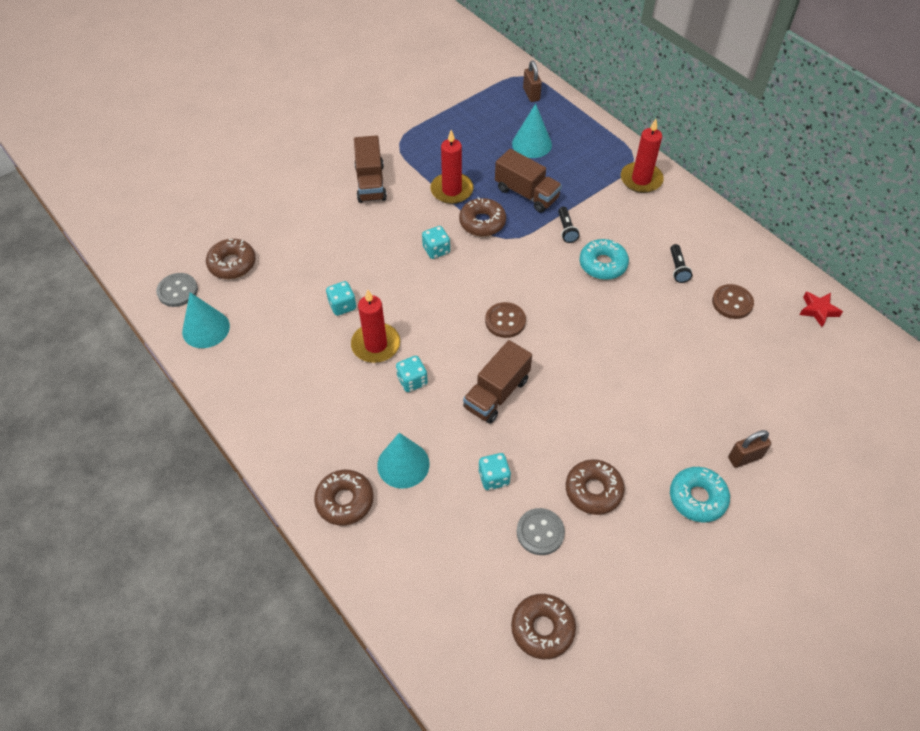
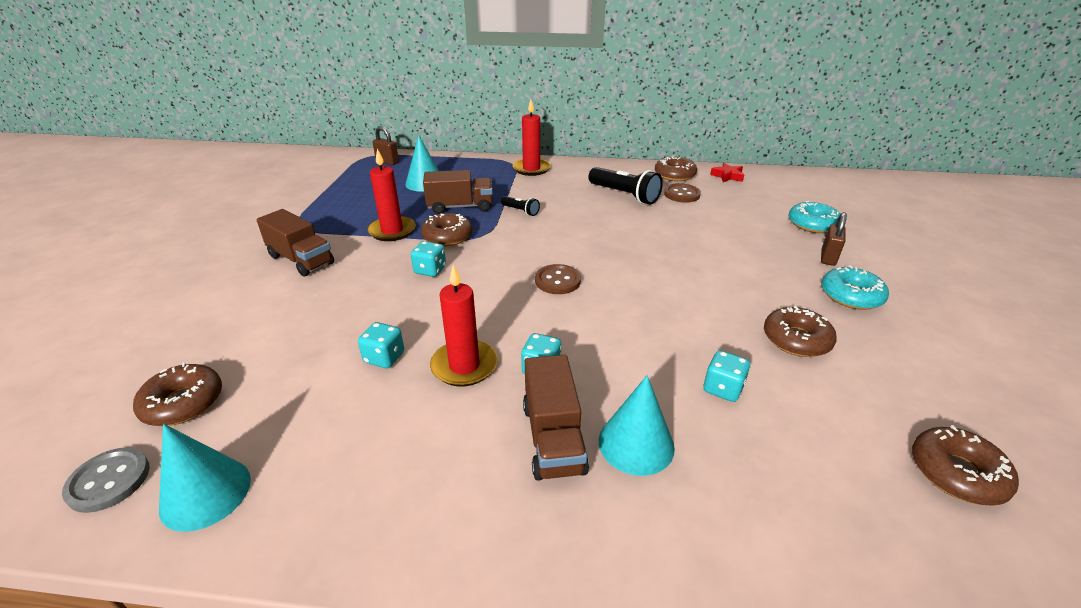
camera: 45 degrees left, 20 degrees down
brown donut [314,470,374,526] -> brown donut moved to [655,156,697,181]
brown truck [463,340,532,424] -> brown truck moved to [523,355,589,481]
grey button [517,508,565,555] -> none
turquoise donut [579,239,629,280] -> turquoise donut moved to [789,201,840,233]
black flashlight [670,244,692,283] -> black flashlight [588,167,663,204], size x1.92

